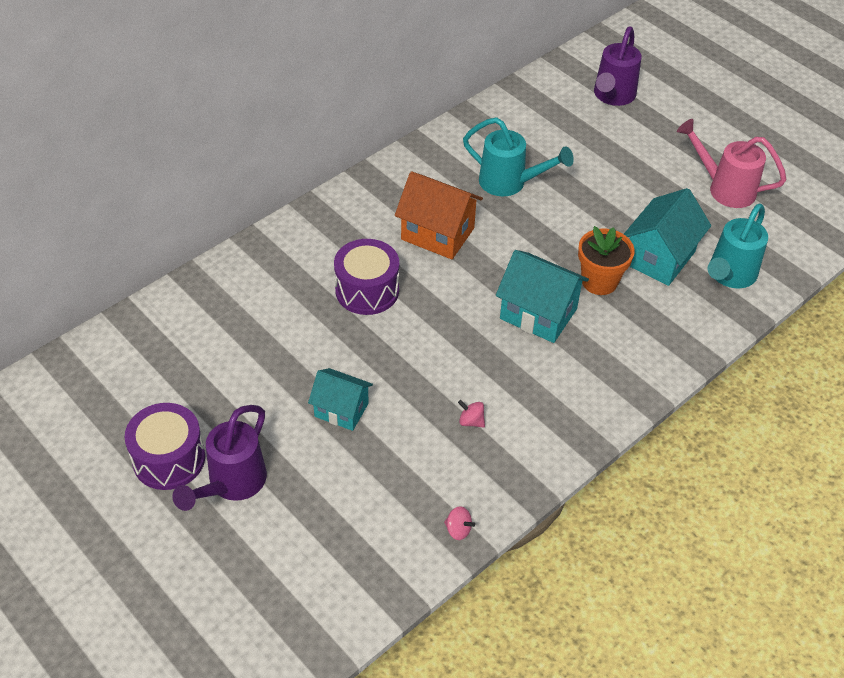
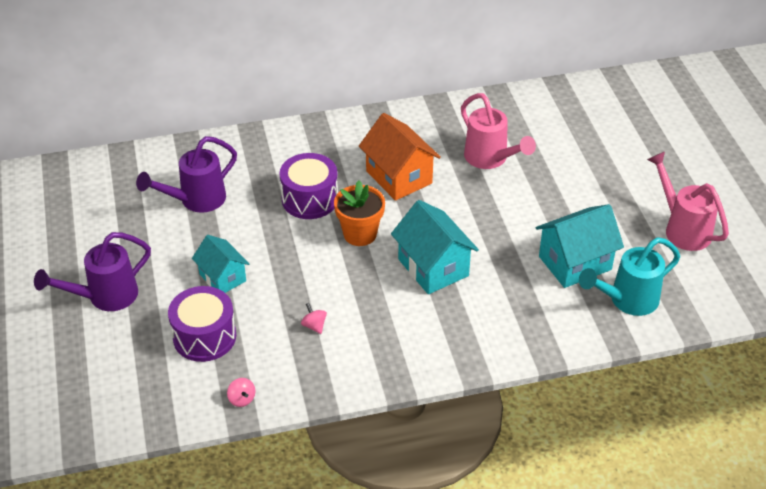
camera: 30 degrees right, 5 degrees down
purple drum [124,403,205,490] -> purple drum moved to [168,286,236,362]
turquoise watering can [463,117,574,196] -> pink watering can [461,93,536,169]
orange flower pot [578,226,635,295] -> orange flower pot moved to [334,180,385,246]
purple watering can [594,26,642,106] -> purple watering can moved to [136,136,237,213]

